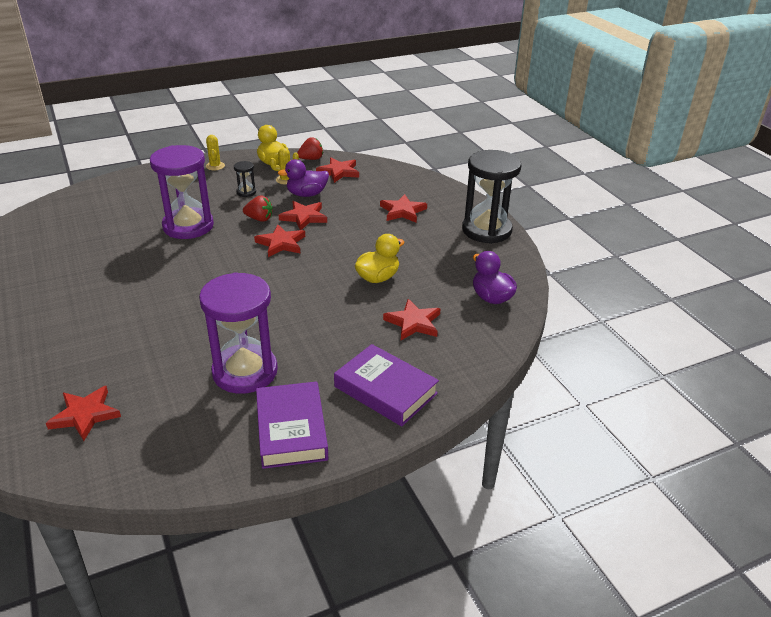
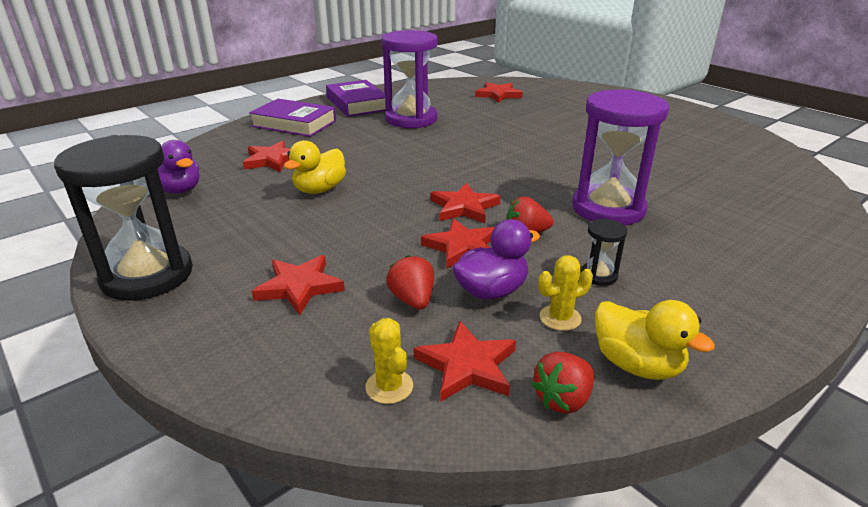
camera: 165 degrees right, 5 degrees down
yellow cactus [206,135,225,170] -> yellow cactus moved to [365,318,413,404]
none -> red strawberry [386,255,434,310]

